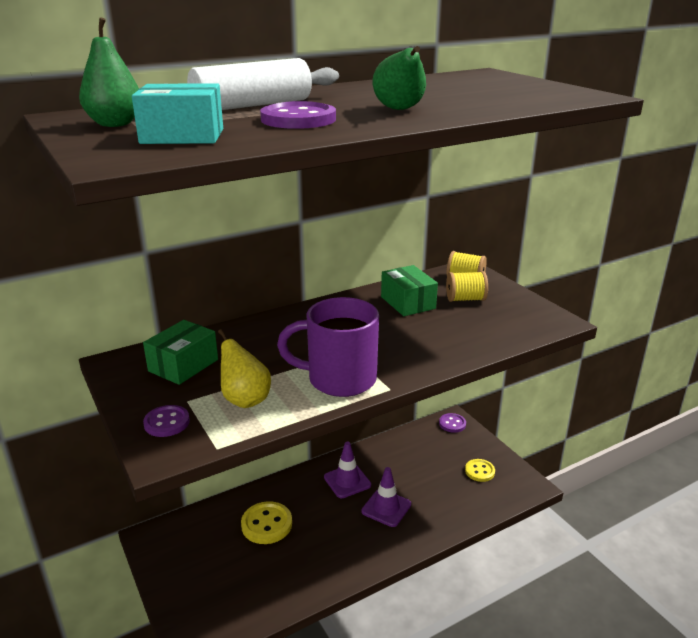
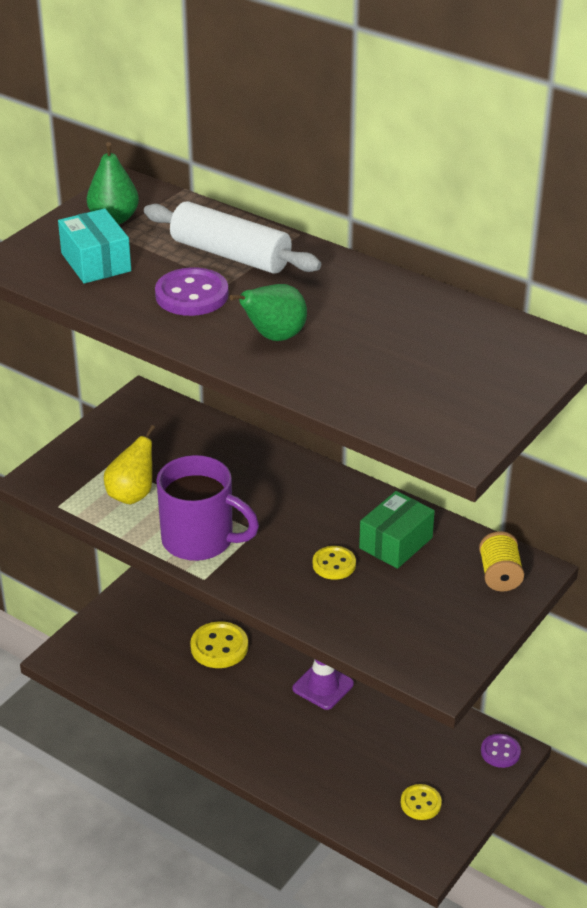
camera: 65 degrees right, 10 degrees up
green box [143,320,218,385] -> none
purple button [143,405,190,437] -> none
purple mug [277,297,379,397] -> purple mug turned 135 degrees clockwise [156,455,259,561]
purple traffic cone [361,467,411,527] -> none
yellow spool [446,271,488,302] -> none
none -> yellow button [313,546,356,580]

